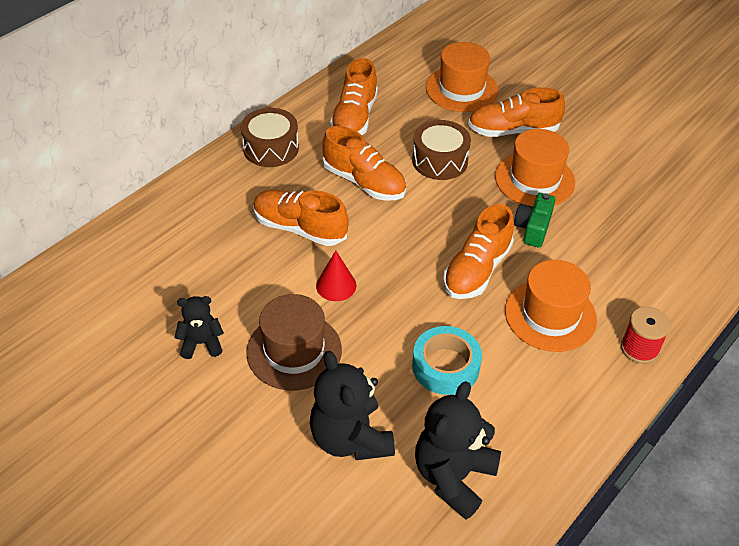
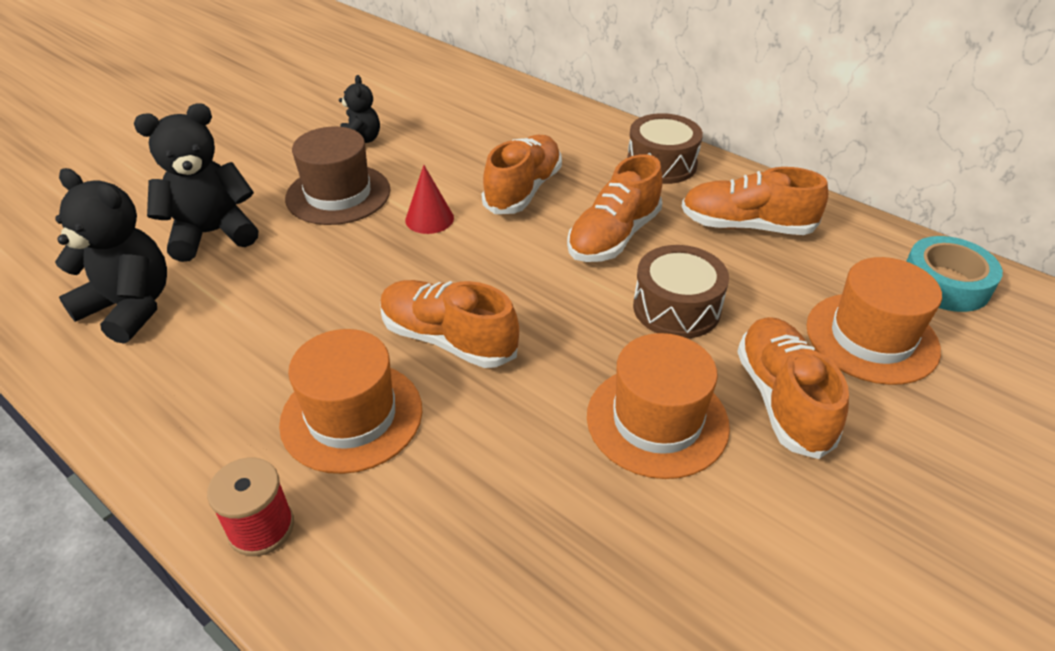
camera: 90 degrees right, 5 degrees down
turquoise tape [412,326,482,395] -> turquoise tape moved to [906,236,1003,312]
green camera [514,193,555,248] -> none

